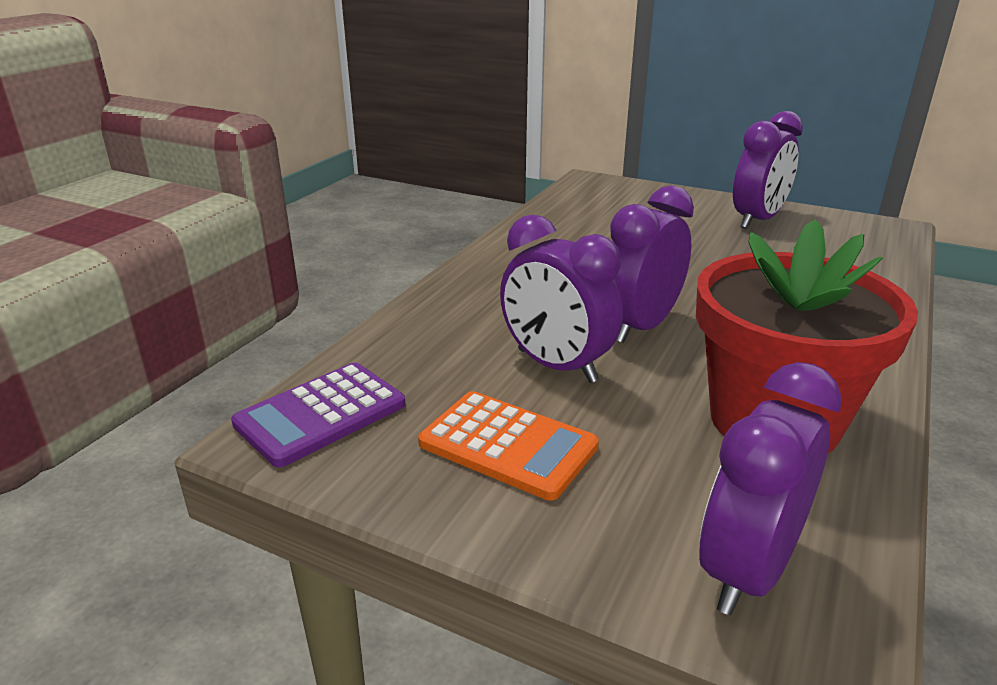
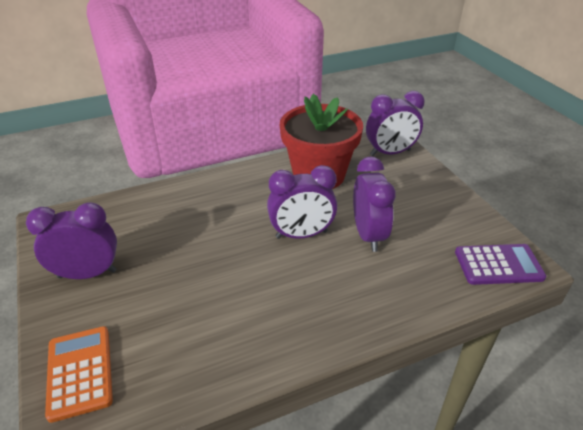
camera: 140 degrees left, 10 degrees up
orange calculator [418,391,599,501] -> orange calculator moved to [45,326,113,423]

